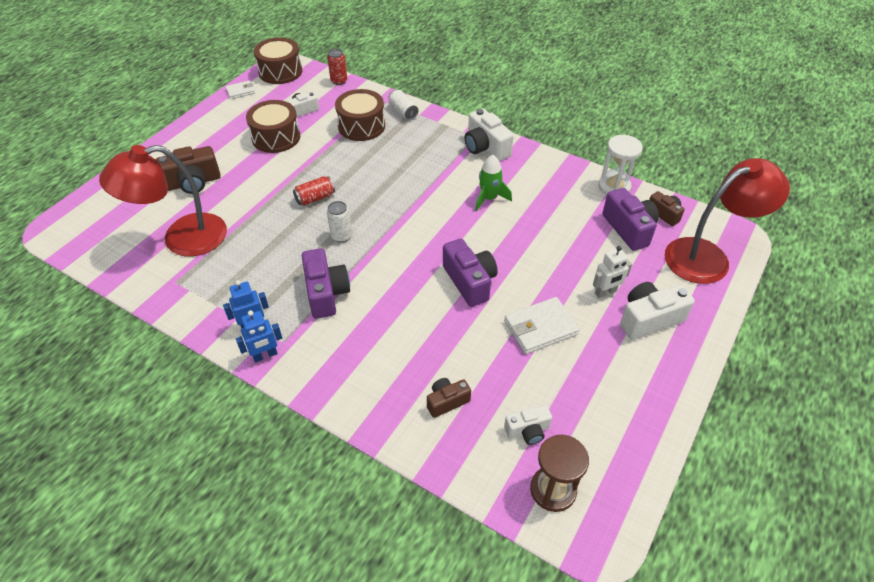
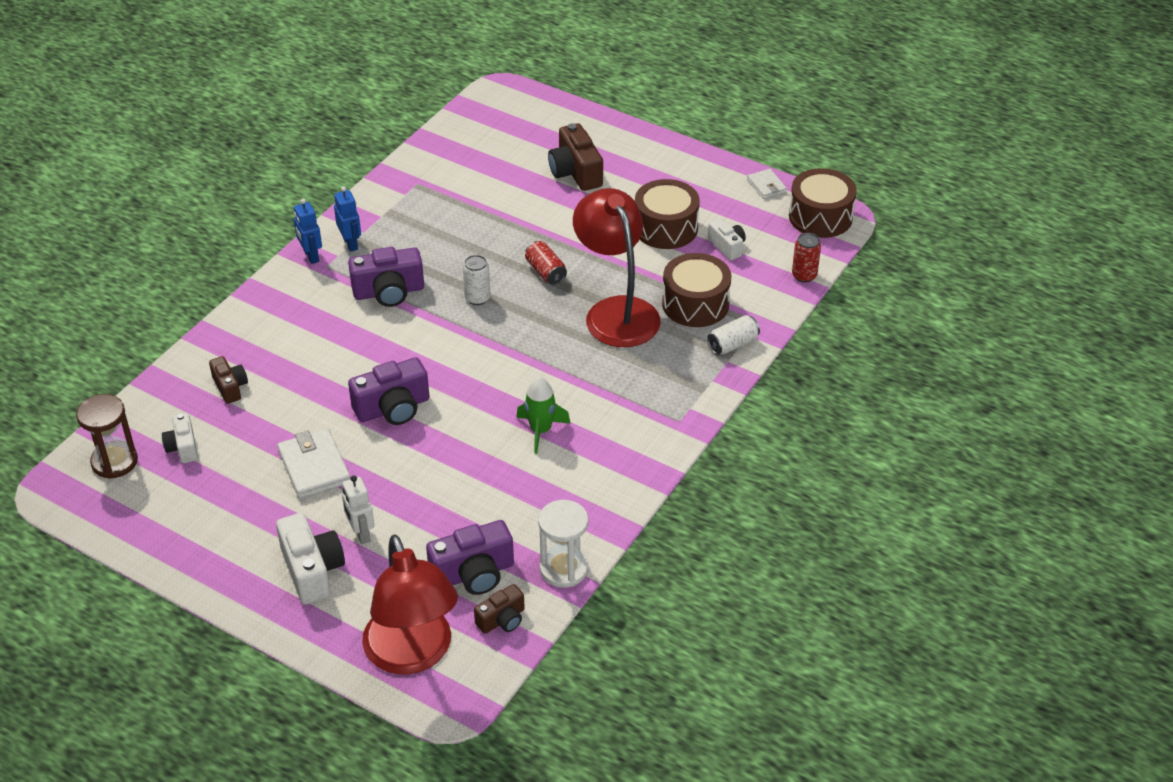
camera: 90 degrees right, 5 degrees down
red lamp [99,145,227,257] -> red lamp moved to [573,188,661,347]
white camera [465,108,514,161] -> none

